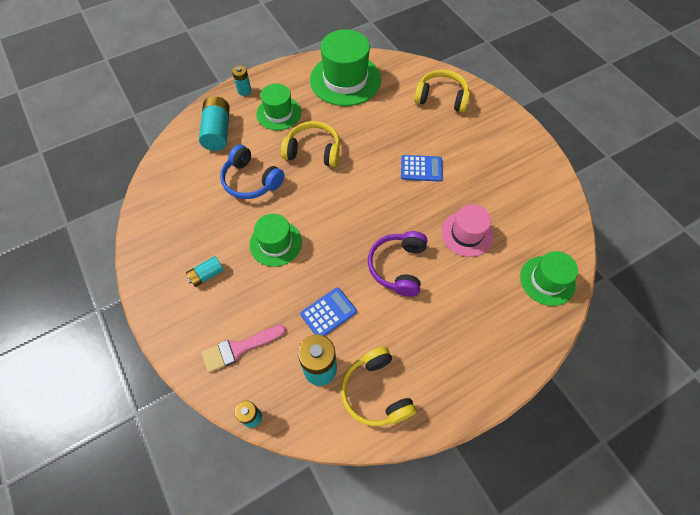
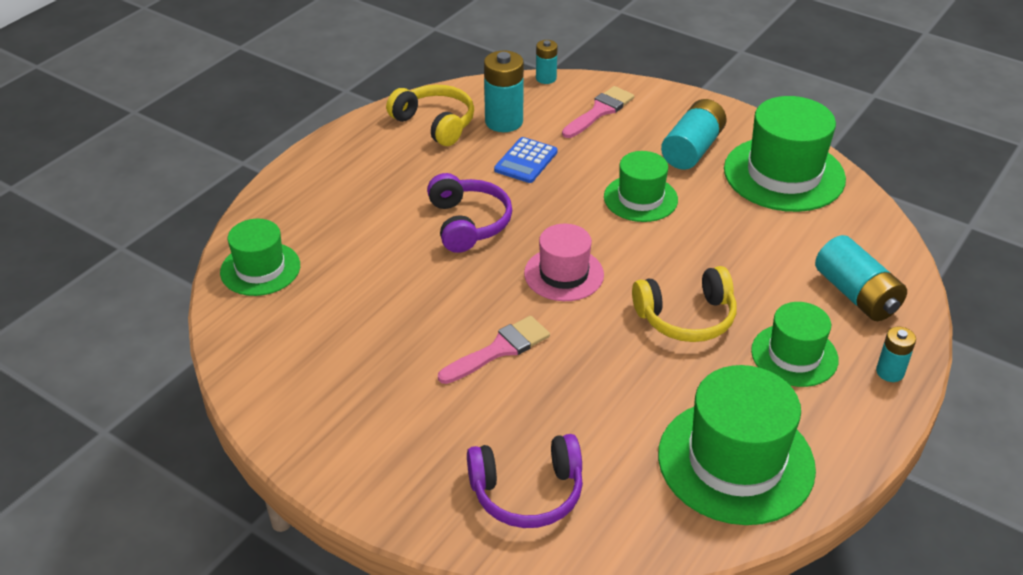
camera: 155 degrees right, 20 degrees down
turquoise battery [186,256,224,287] -> turquoise battery [661,99,727,170], size x1.76
blue headphones [220,144,284,199] -> none
blue calculator [401,155,443,182] -> pink brush [438,316,550,384]
yellow headphones [414,70,470,112] -> purple headphones [467,434,583,528]
pink hat [441,204,493,257] -> pink hat moved to [524,224,604,301]
none -> green hat [724,96,846,212]

